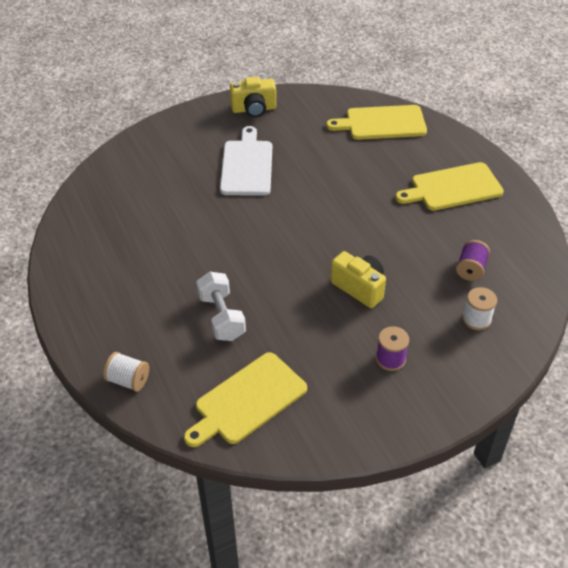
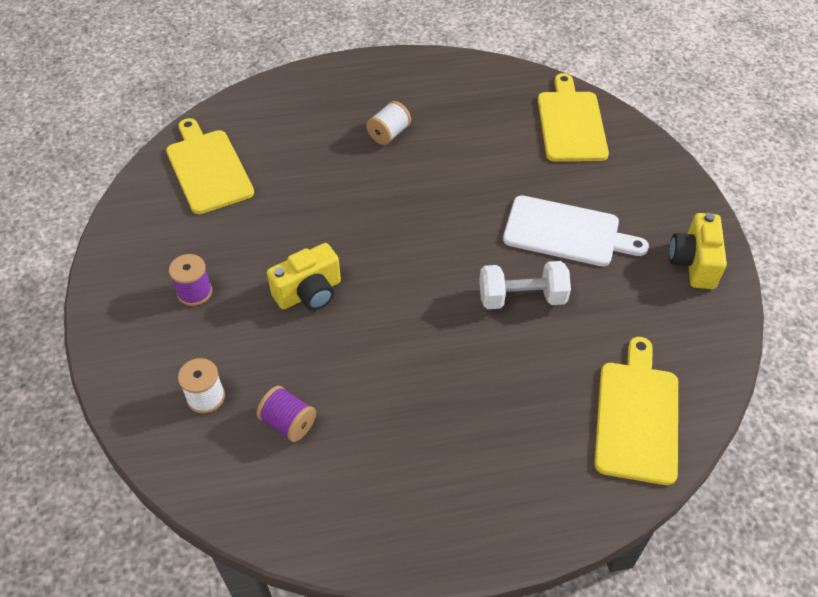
camera: 105 degrees right, 5 degrees up
white spool [103,352,149,392] -> white spool moved to [366,101,411,145]
white dumbbell [196,272,246,341] -> white dumbbell moved to [479,261,571,309]
yellow cutting board [395,162,504,211] -> yellow cutting board moved to [538,73,609,162]

